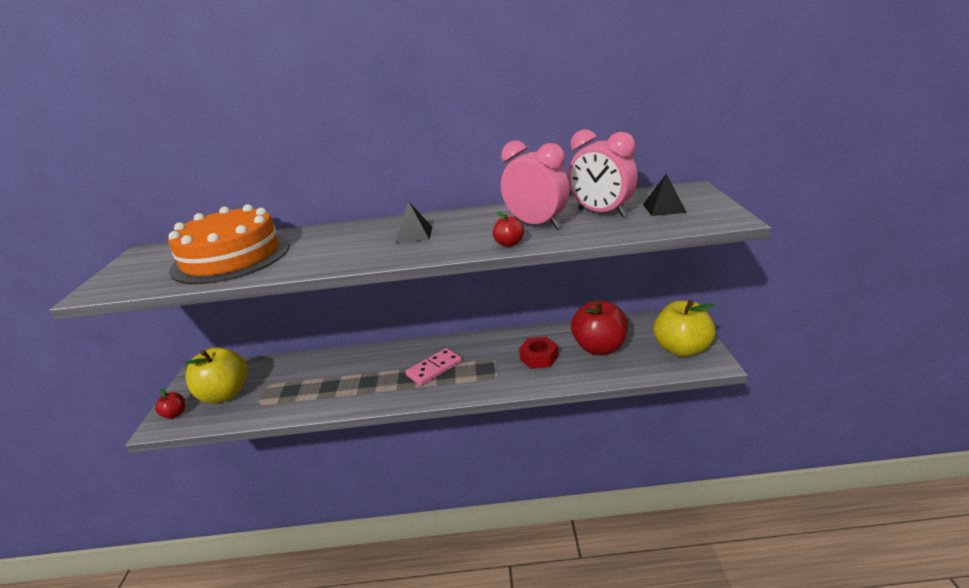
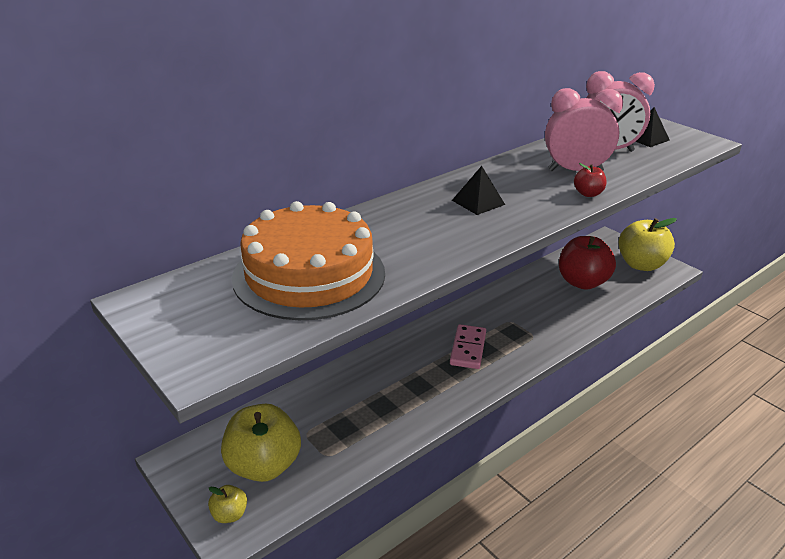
camera: 40 degrees left, 5 degrees up
red apple [155,389,185,419] -> yellow apple [208,485,247,523]
red nut [519,337,558,369] -> none

